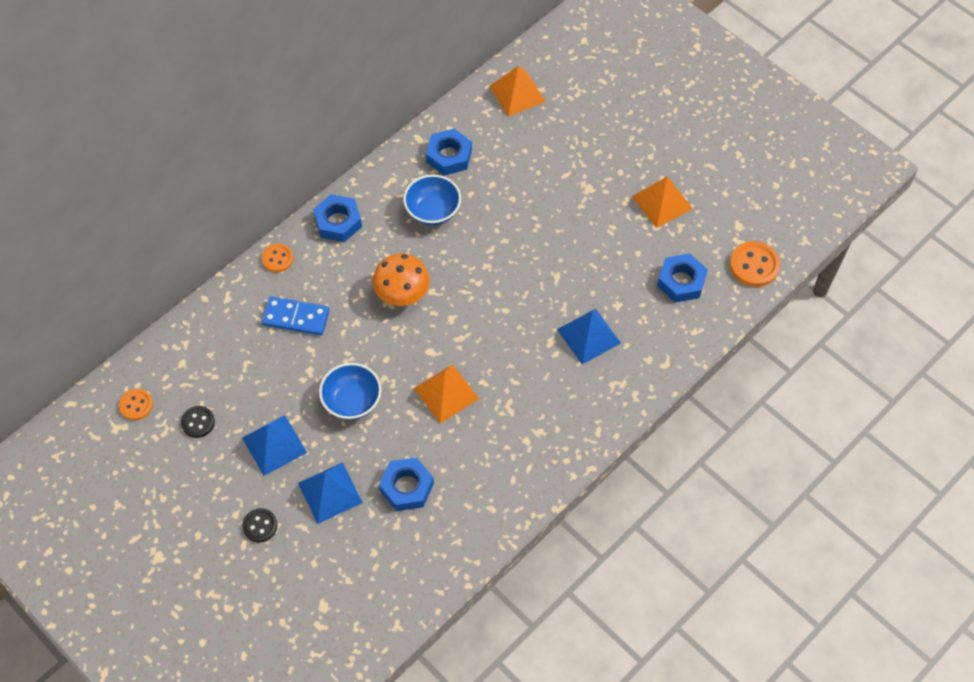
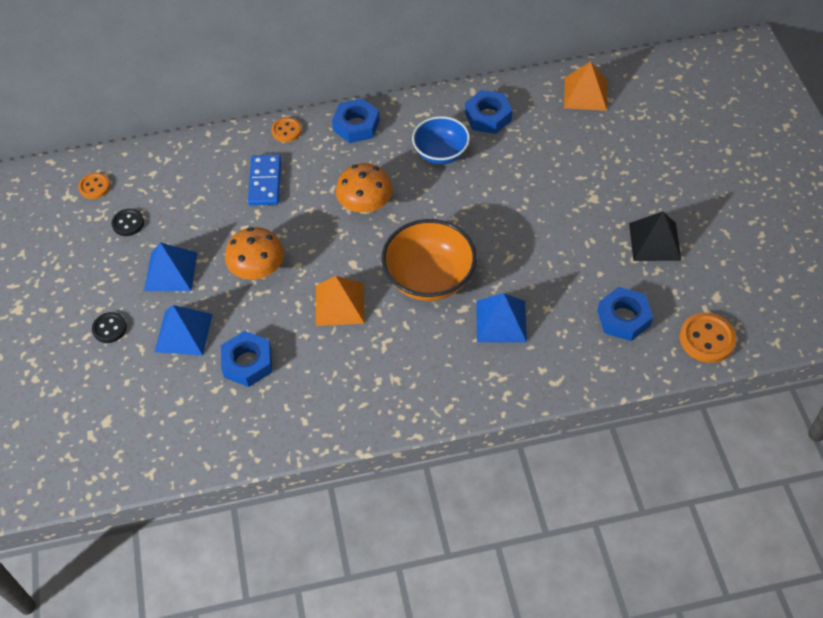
camera: 35 degrees right, 5 degrees down
blue domino [261,296,330,336] -> blue domino turned 45 degrees clockwise [248,154,282,206]
blue bowl [319,363,381,420] -> orange mushroom [225,227,284,279]
orange pyramid [632,177,693,228] -> black pyramid [629,212,681,261]
none -> orange bowl [381,219,477,301]

